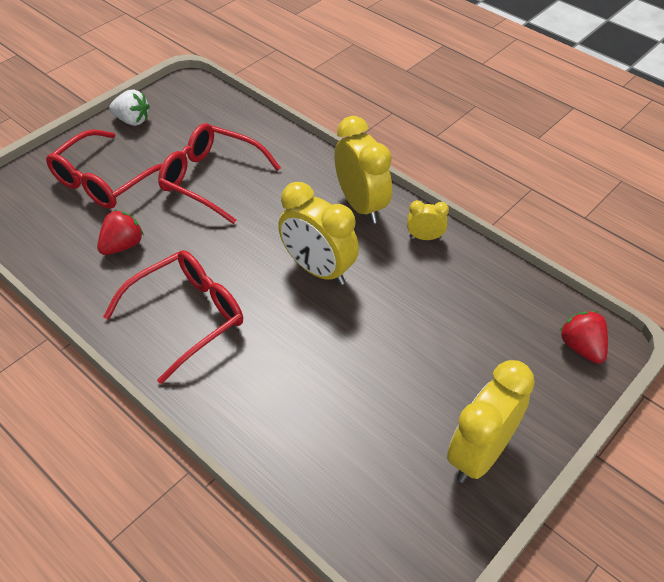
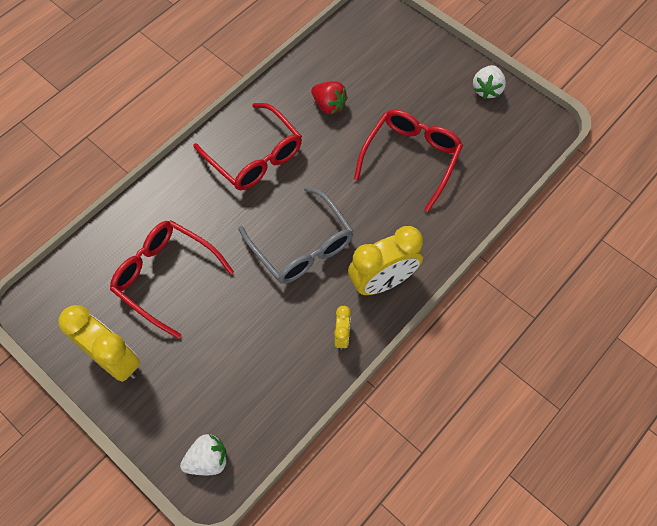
camera: 90 degrees right, 15 degrees up
red glasses [46,130,162,209] -> red glasses moved to [110,220,234,339]
yellow clock [278,182,359,285] -> grey glasses [238,186,353,284]
red strawberry [560,311,608,364] -> white strawberry [180,434,228,475]

